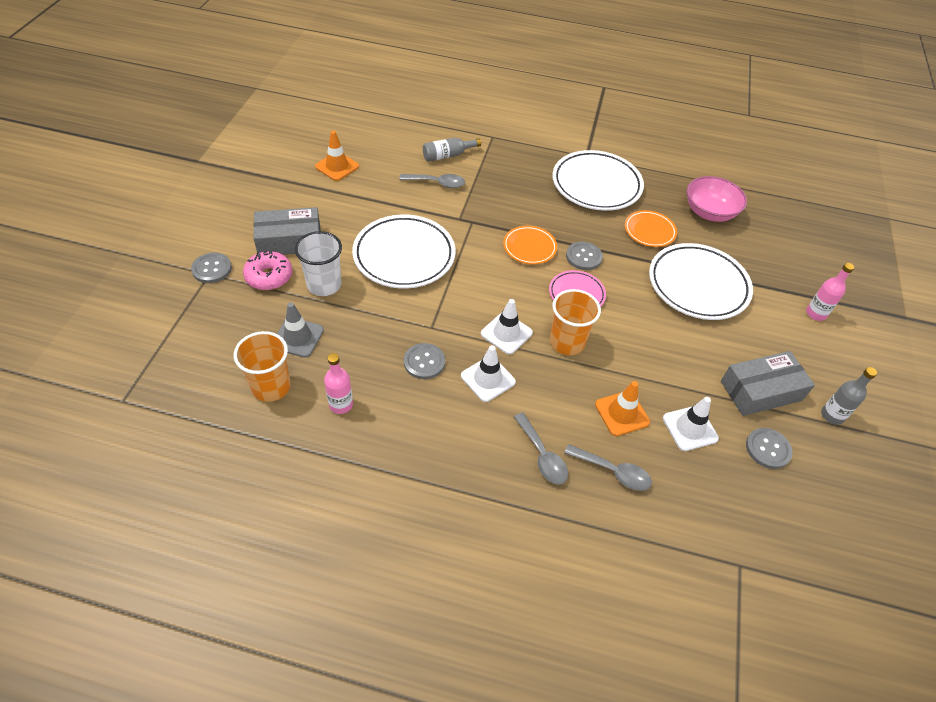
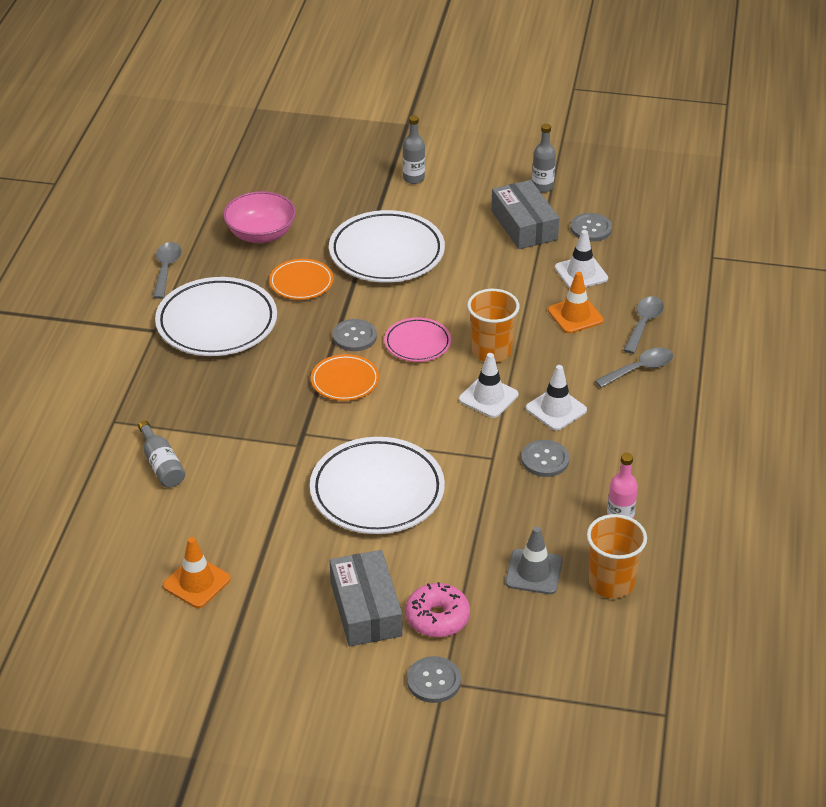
camera: 90 degrees left, 10 degrees down
white cup [295,231,342,296] -> none
grey spoon [399,174,465,188] -> grey spoon moved to [153,242,182,299]
pink bottle [806,263,854,321] -> grey bottle [403,115,425,184]

